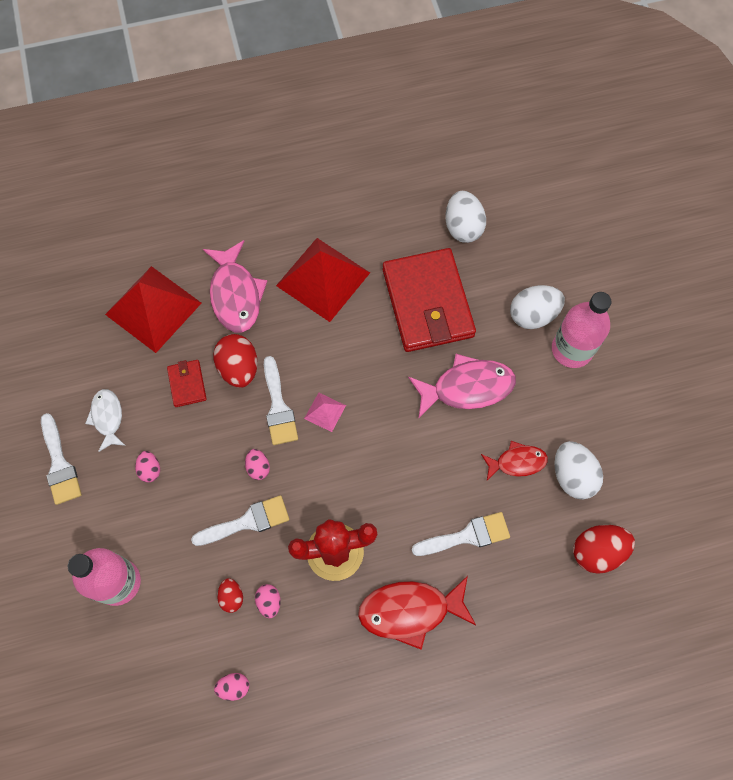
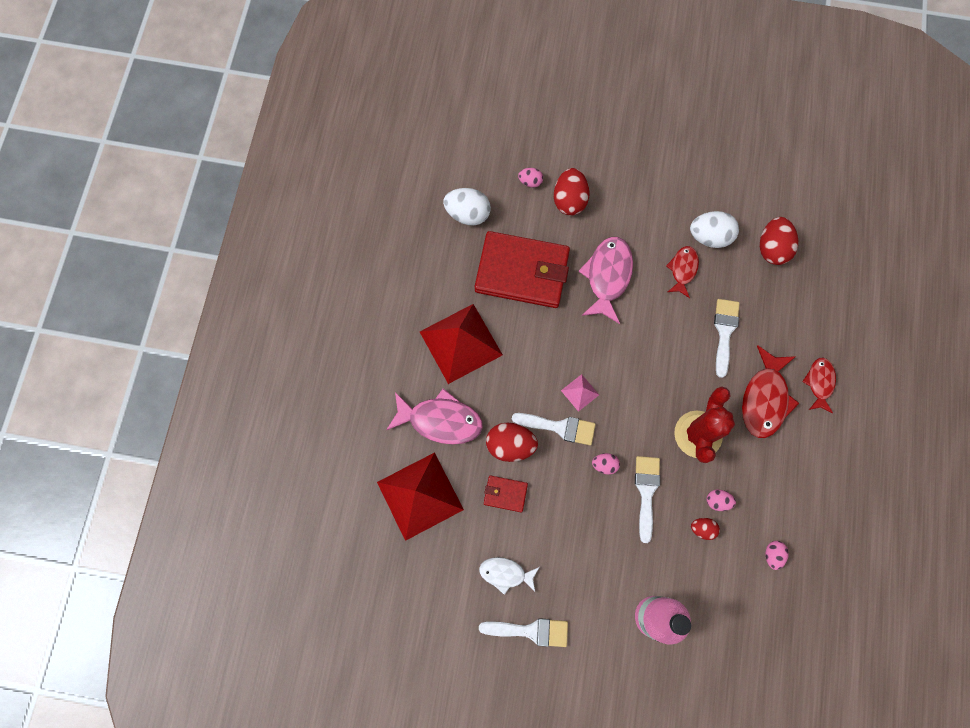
camera: 65 degrees left, 5 degrees up
pink egg [135,451,160,483] -> pink egg moved to [518,168,543,188]
white egg [510,285,565,329] -> red egg [554,168,590,216]
pink bottle [552,292,611,368] -> none
none -> red fish [802,358,836,413]

